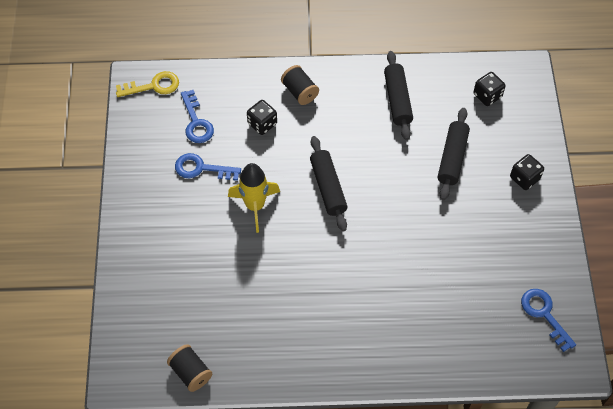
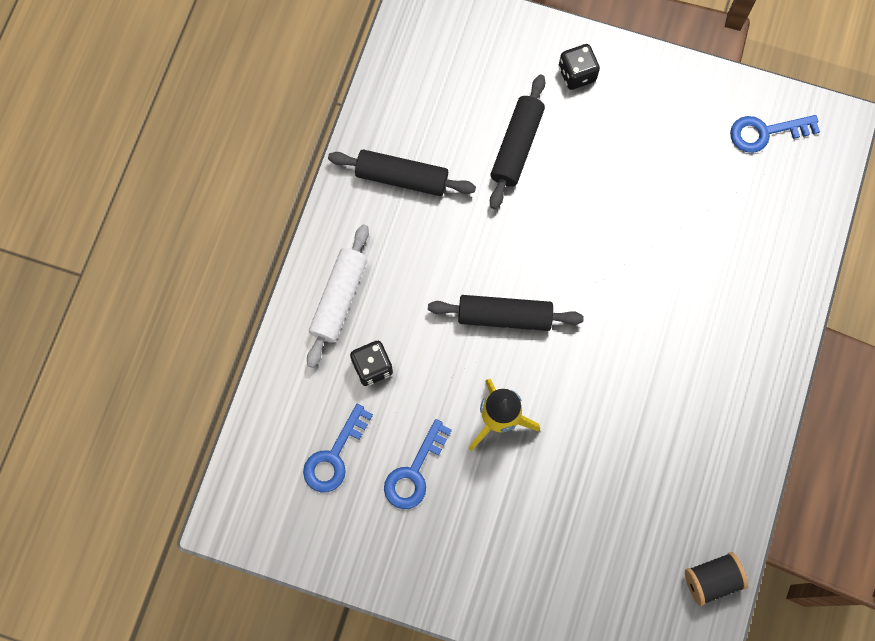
camera: 70 degrees left, 15 degrees up
yellow key [116,71,179,97] -> none
blue key [181,90,214,143] -> blue key turned 120 degrees clockwise [303,404,373,493]
black spool [281,65,319,105] -> white rolling pin [307,224,369,368]
black rolling pin [438,108,470,200] -> black rolling pin turned 75 degrees clockwise [490,75,545,209]
black dice [473,72,505,106] -> none

